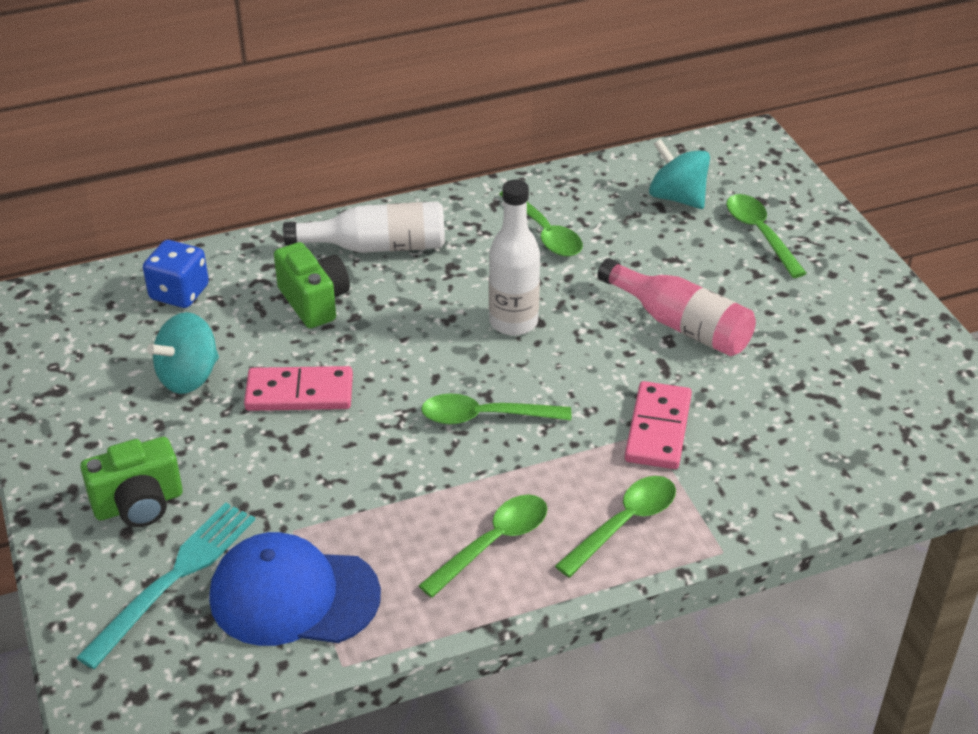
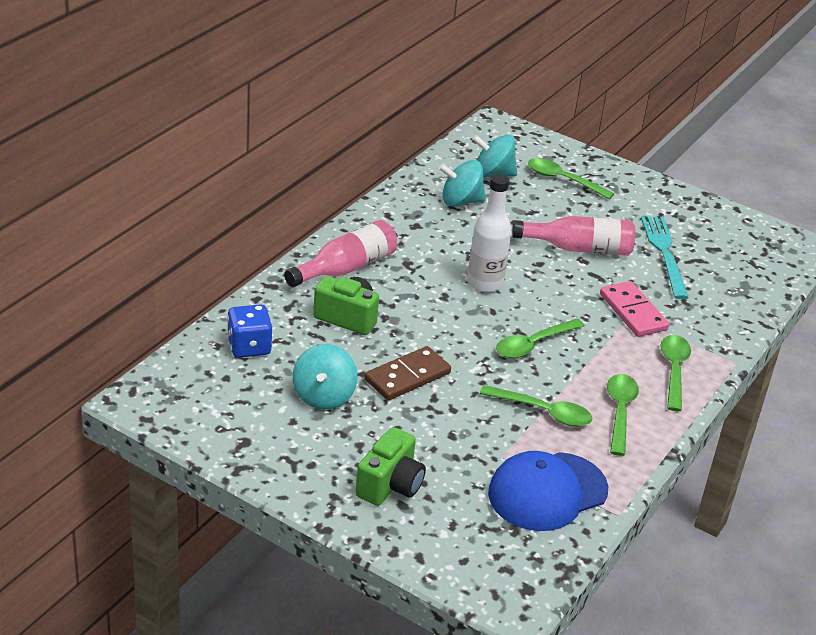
camera: 40 degrees left, 5 degrees down
turquoise fork [76,502,255,669] -> turquoise fork moved to [641,216,689,299]
pink domino [244,366,353,411] -> brown domino [365,346,451,401]
white bottle [283,201,445,253] -> pink bottle [284,220,397,287]
green spoon [499,191,583,257] -> green spoon moved to [480,385,592,427]
none -> turquoise spinning top [439,160,486,207]

